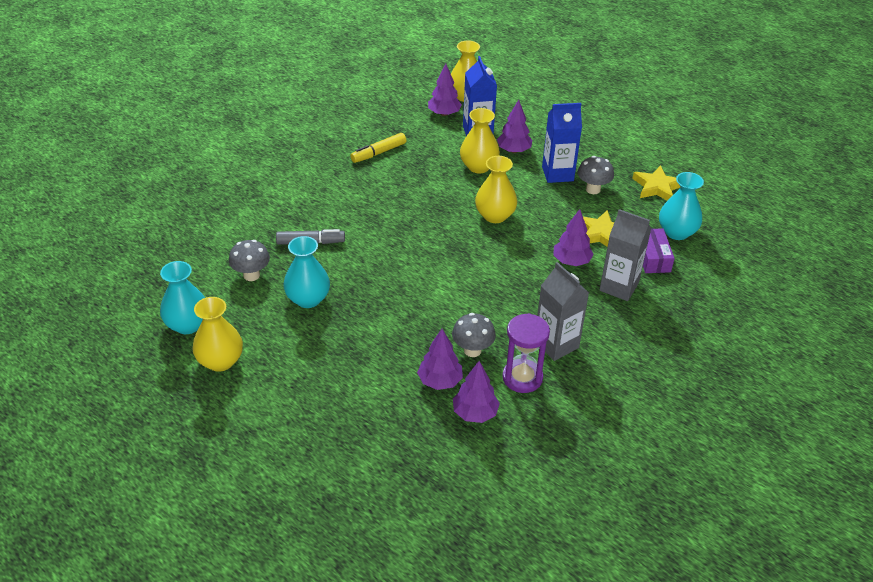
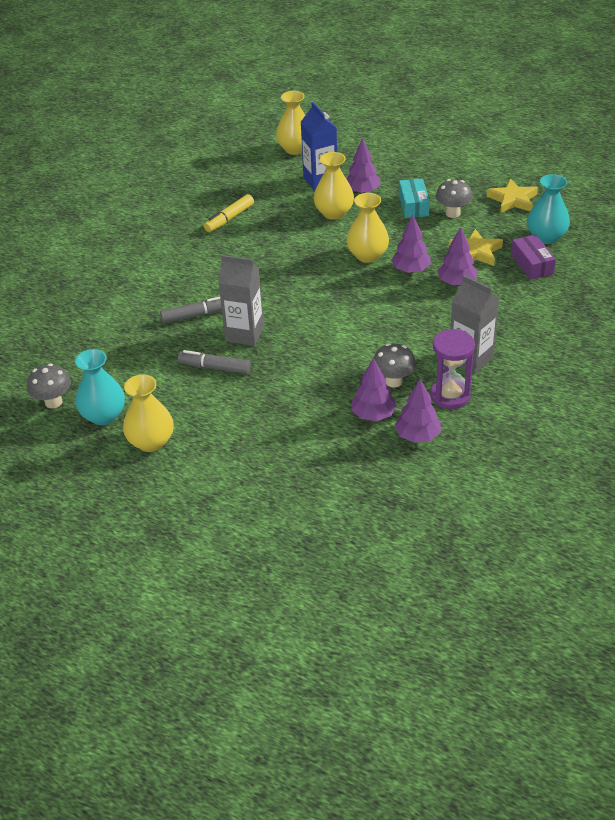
camera: 10 degrees left, 0 degrees up
grey mushroom [229,240,270,281] -> grey mushroom moved to [27,363,71,408]
turquoise vase [283,236,330,308] -> grey marker [178,350,251,374]
purple tree [428,64,462,116] -> purple tree moved to [391,215,431,273]
blue carton [542,103,582,183] -> turquoise box [399,178,430,218]
grey carton [599,209,651,301] -> grey carton moved to [218,255,264,346]

